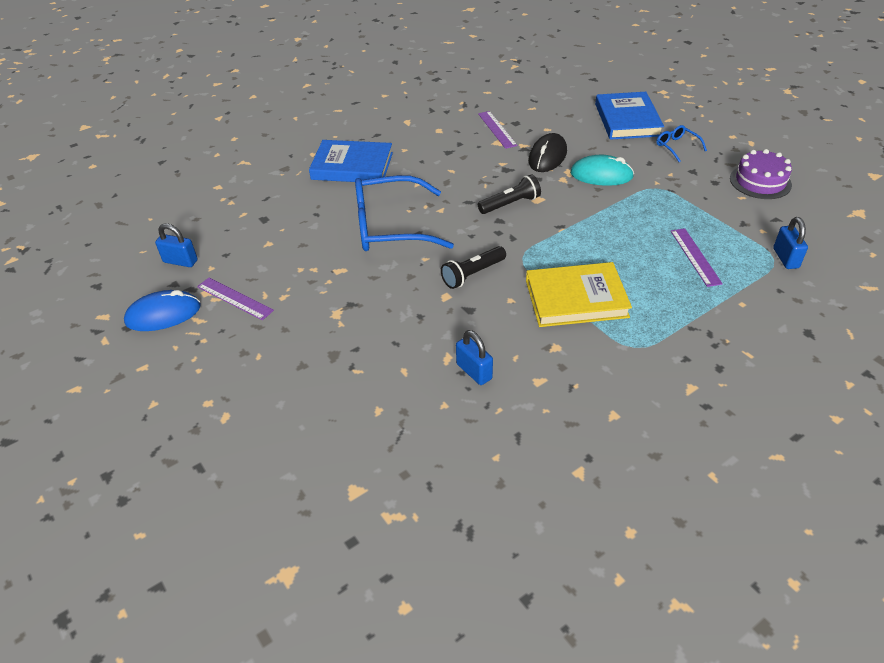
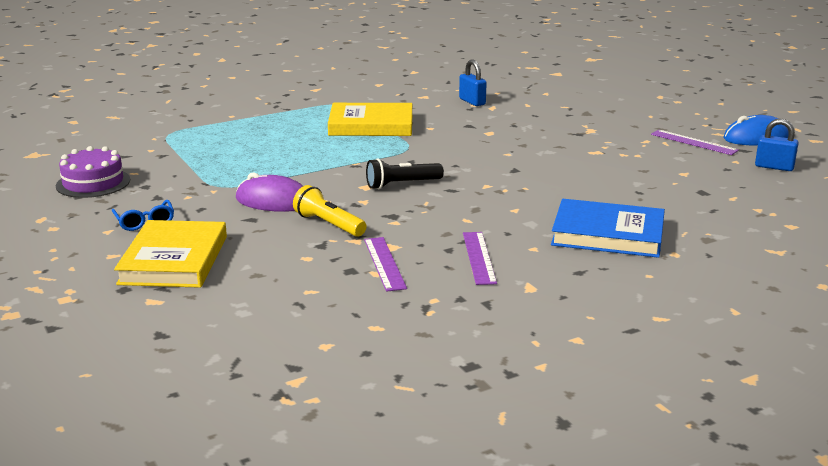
camera: 175 degrees left, 20 degrees down
blue glasses [355,175,454,251] -> none
black flashlight [441,246,506,289] -> none
black mouse [528,133,567,172] -> yellow flashlight [293,185,367,237]
turquoise mouse [570,155,634,186] -> purple mouse [236,172,303,212]
blue book [595,92,664,140] -> yellow book [114,220,227,288]
purple ruler [671,228,723,287] -> purple ruler moved to [463,232,497,285]
blue padlock [773,217,808,269] -> none

